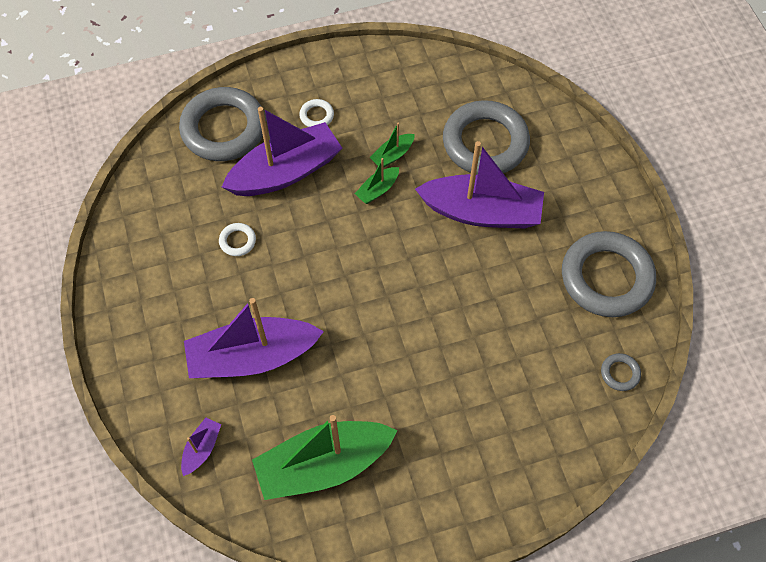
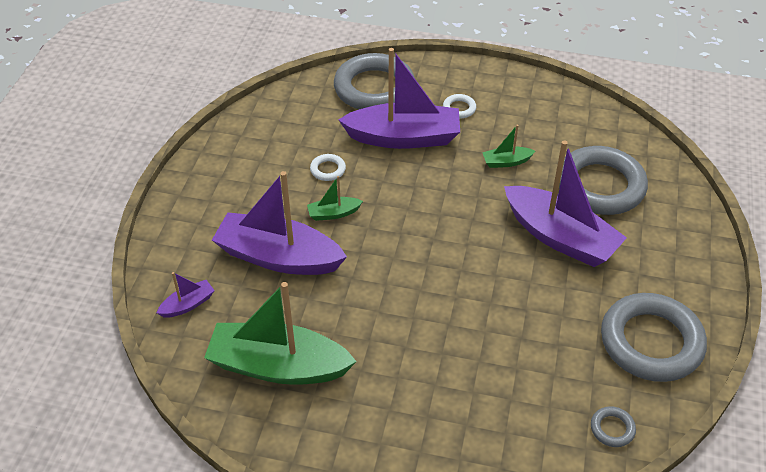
camera: 30 degrees right, 15 degrees down
green boat [355,158,399,204] -> green boat moved to [307,176,363,221]

